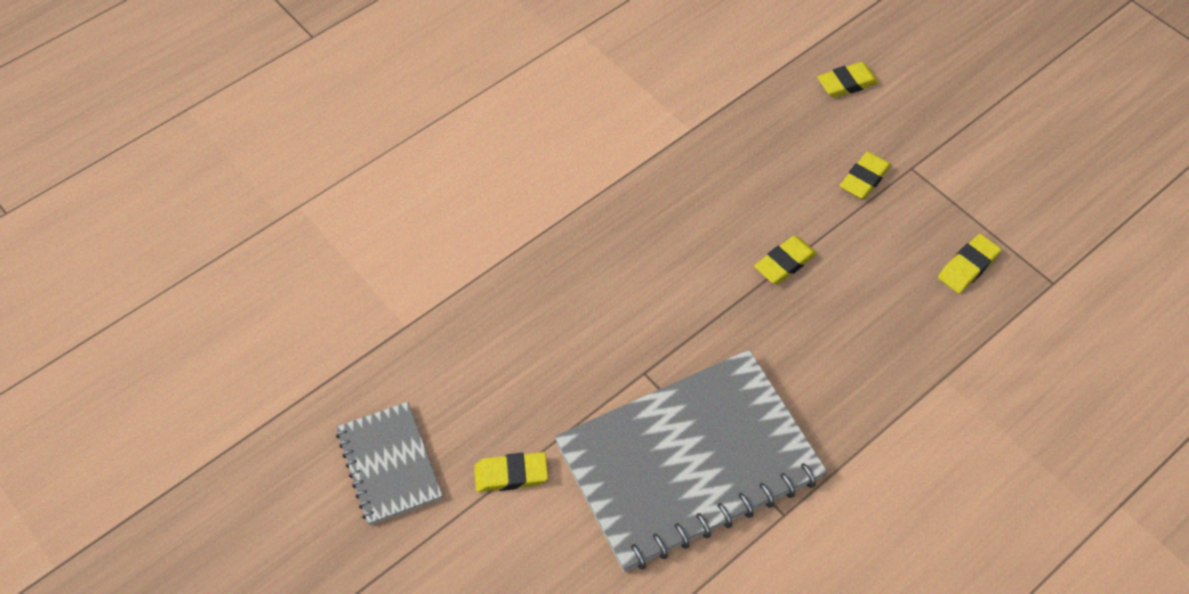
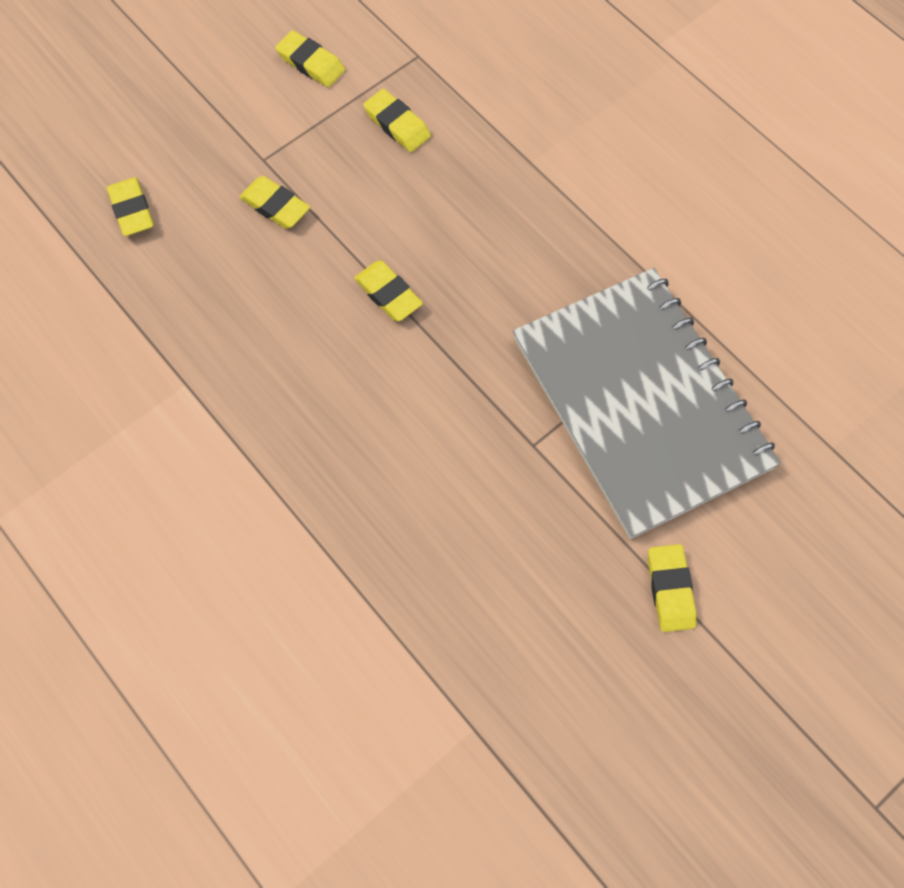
camera: 90 degrees left, 10 degrees up
grey notebook [336,402,442,525] -> none
none -> yellow eraser [275,30,345,87]

